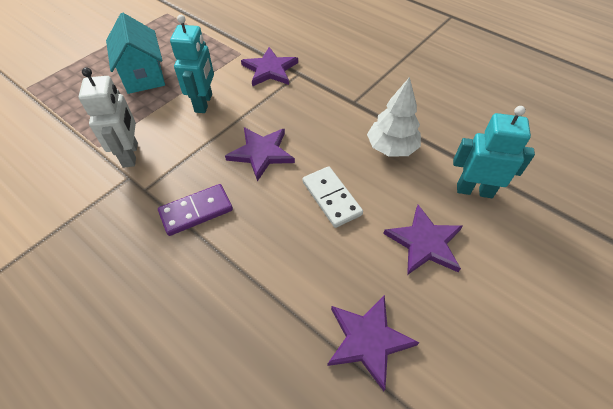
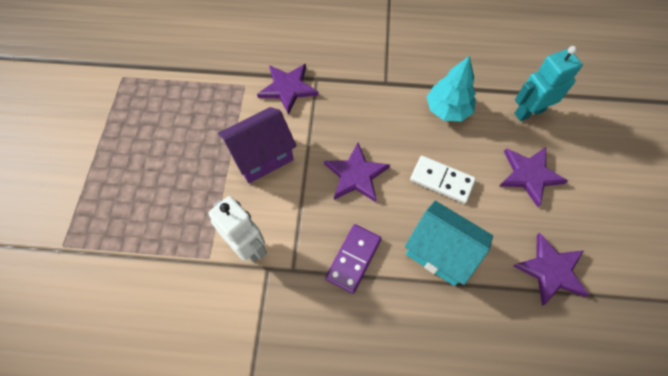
camera: 35 degrees left, 10 degrees up
turquoise house [106,13,165,94] -> turquoise house moved to [405,201,493,286]
turquoise robot [170,15,214,113] -> purple house [218,107,297,183]
white tree [367,77,421,157] -> turquoise tree [426,56,476,121]

